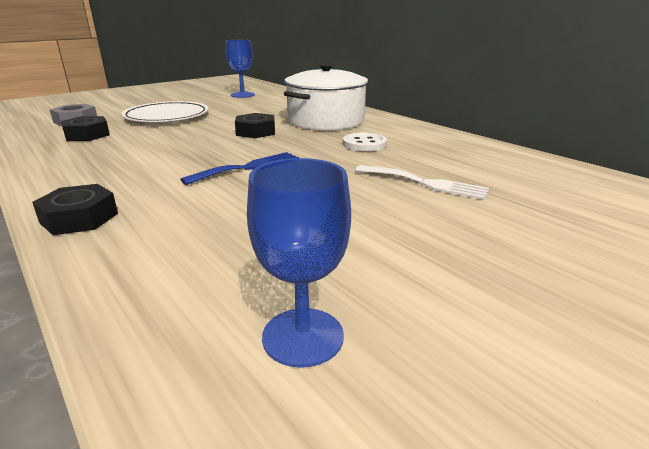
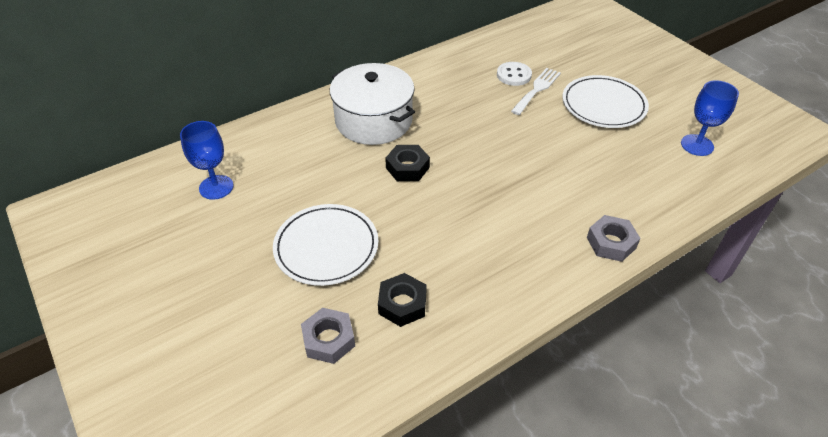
camera: 85 degrees left, 20 degrees up
black nut [32,184,118,235] -> grey nut [587,215,640,262]
blue fork [180,152,299,185] -> none
white button [343,132,387,151] -> white button moved to [497,62,532,86]
none -> white plate [562,75,649,128]

